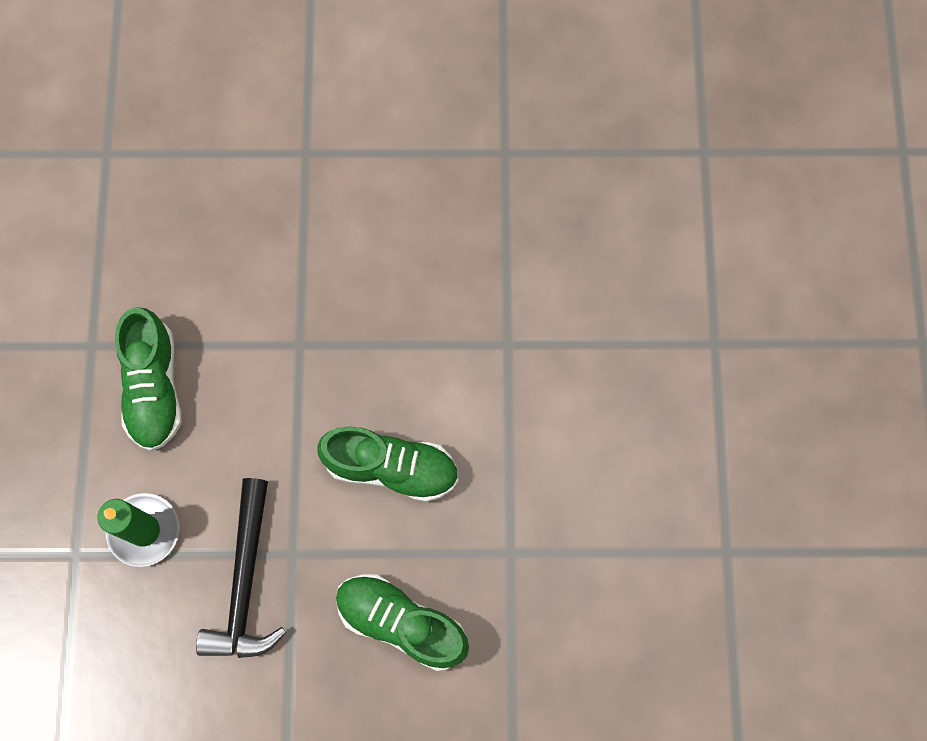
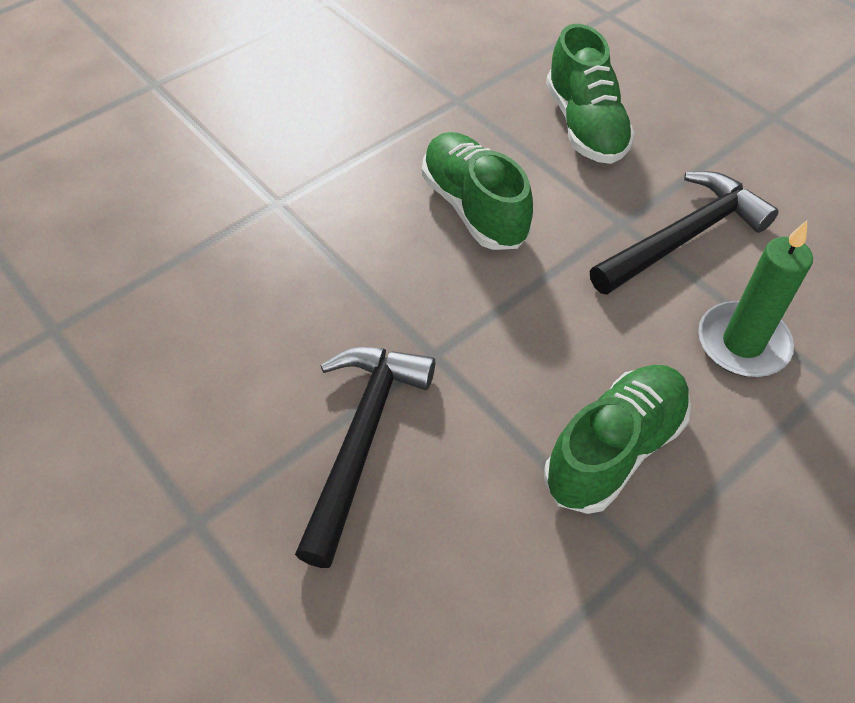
camera: 130 degrees left, 20 degrees down
none -> black hammer [295,347,435,568]

